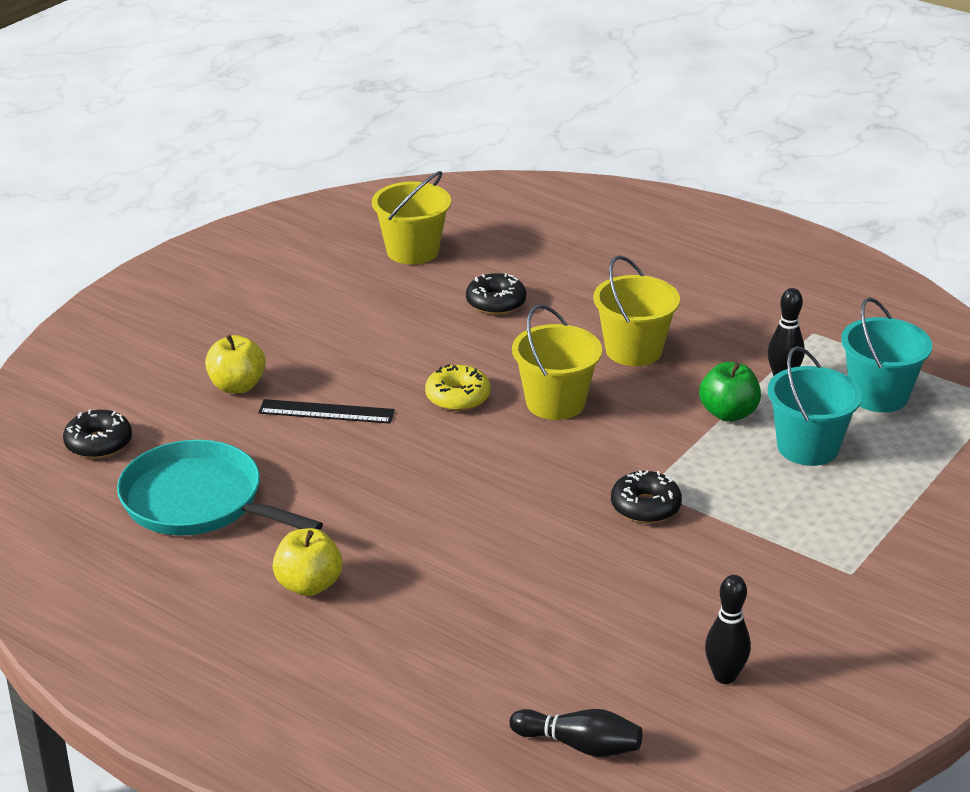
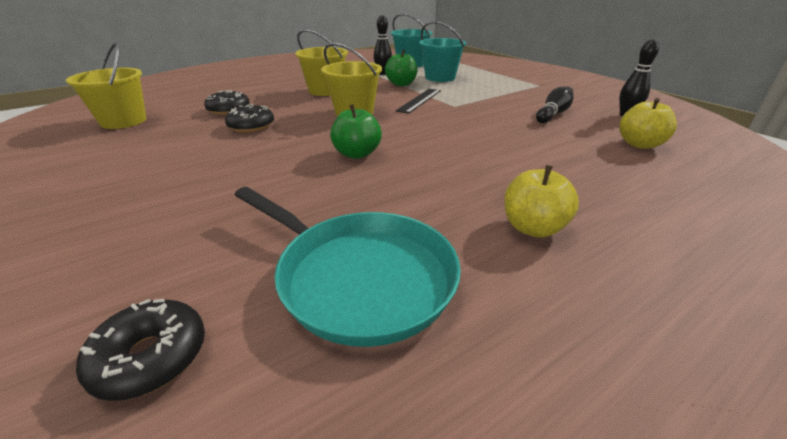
camera: 70 degrees left, 0 degrees up
turquoise pan [117,440,323,536] -> turquoise pan turned 105 degrees counterclockwise [235,187,461,347]
yellow apple [205,334,266,393] -> yellow apple moved to [619,98,677,149]
black ruler [259,399,395,424] -> black ruler moved to [396,89,441,114]
yellow donut [425,364,491,411] -> none
black bowling pin [509,709,642,757] -> black bowling pin moved to [536,87,574,123]
black donut [611,470,682,524] -> black donut moved to [225,104,274,133]
none -> green apple [330,104,382,159]

